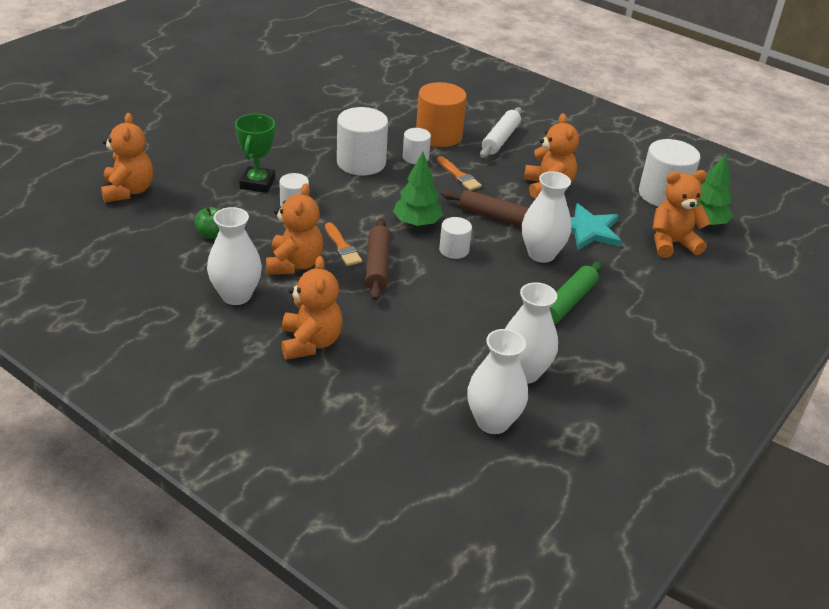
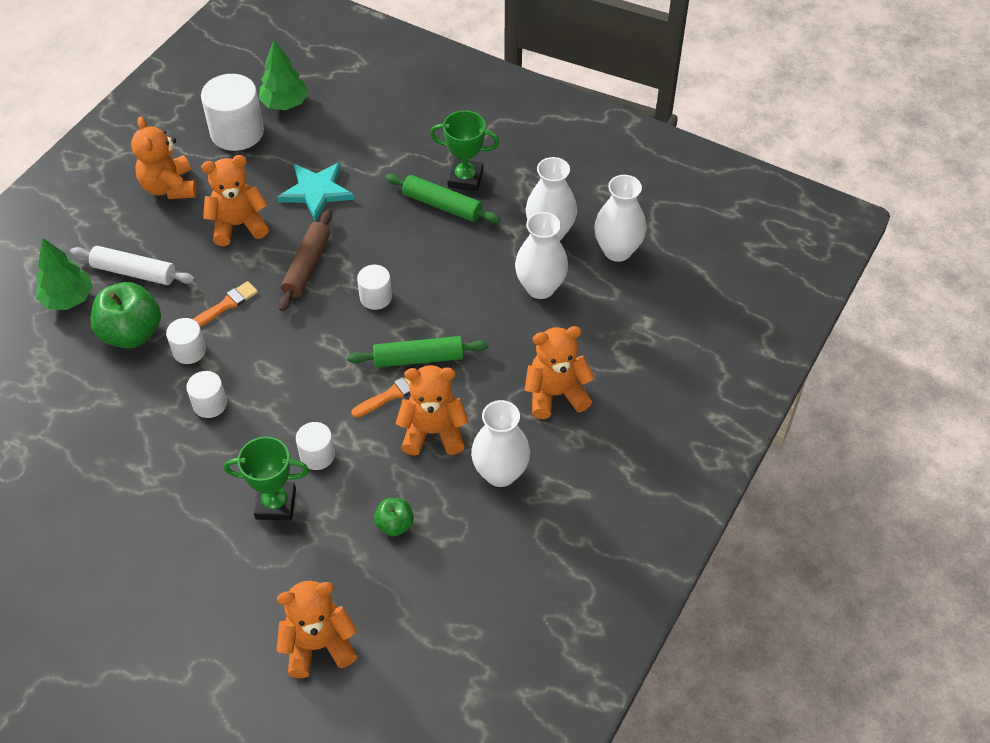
camera: 95 degrees left, 15 degrees up
white cylinder [337,107,388,175] -> white cylinder [186,371,227,418], size x0.55
brown rolling pin [365,218,391,300] -> green rolling pin [348,336,488,368]
green tree [393,152,443,227] -> green tree moved to [36,238,93,310]
orange cylinder [416,82,467,147] -> green apple [91,282,161,348]
white vase [522,171,571,263] -> white vase moved to [515,212,568,299]
orange teddy bear [653,170,711,258] -> orange teddy bear moved to [131,116,197,199]
none -> green trophy [430,110,500,192]

